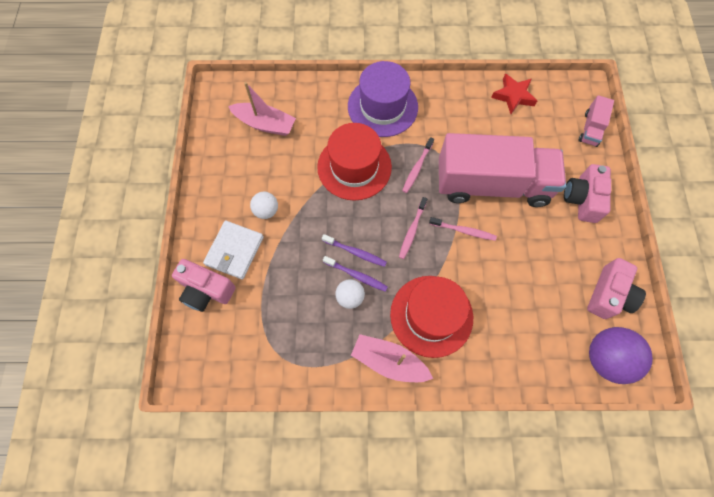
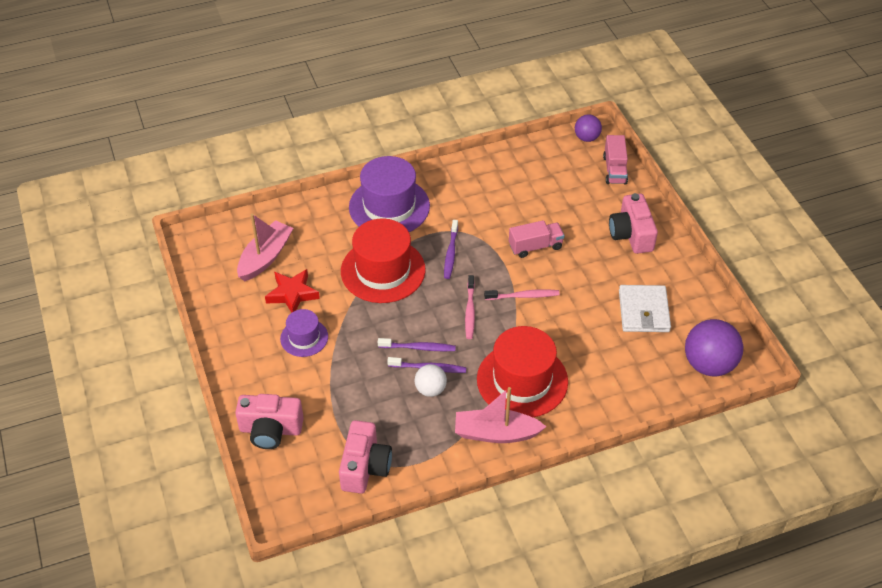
camera: 20 degrees left, 20 degrees down
white wallet [203,221,264,279] -> white wallet moved to [619,285,671,332]
pink boat [228,82,296,136] -> pink boat turned 60 degrees counterclockwise [237,214,293,281]
white ball [250,192,278,219] -> purple hat [280,309,328,357]
pink toothbrush [402,137,434,193] -> purple toothbrush [444,220,458,279]
pink truck [439,133,566,207] -> pink truck [509,220,565,258], size x0.42
red star [491,73,537,114] -> red star moved to [265,269,320,313]
pink camera [587,258,646,319] -> pink camera moved to [339,420,392,494]
none -> purple ball [575,115,602,142]

